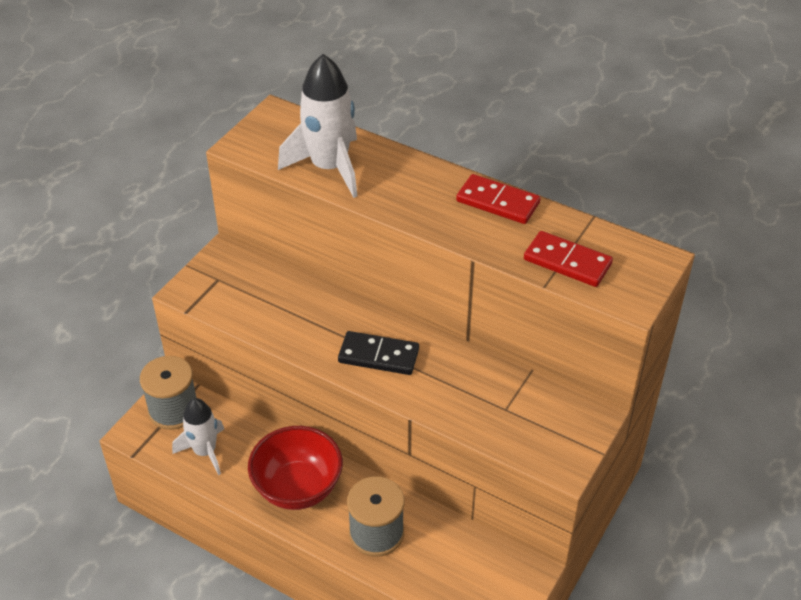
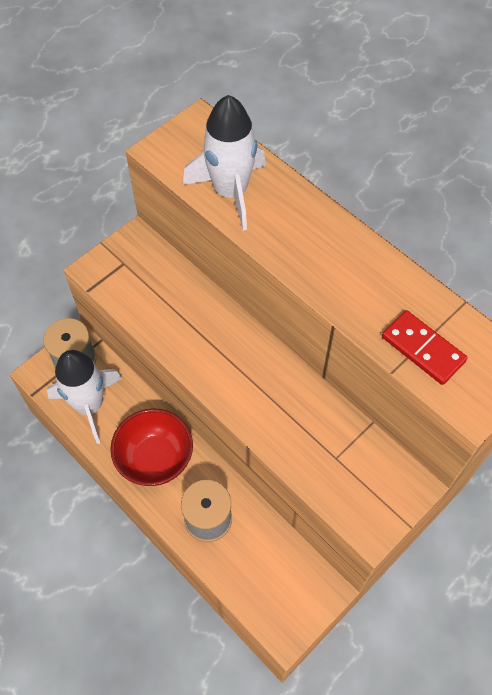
camera: 15 degrees right, 15 degrees up
white rocket [172,398,224,475] -> white rocket [47,350,122,444], size x1.54
black domino [338,331,419,375] -> none
red domino [456,174,540,224] -> none

